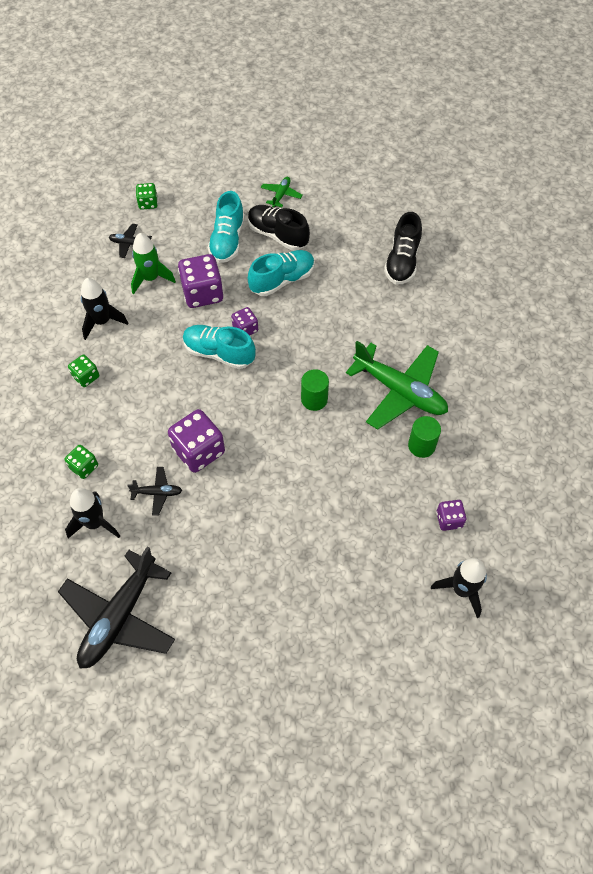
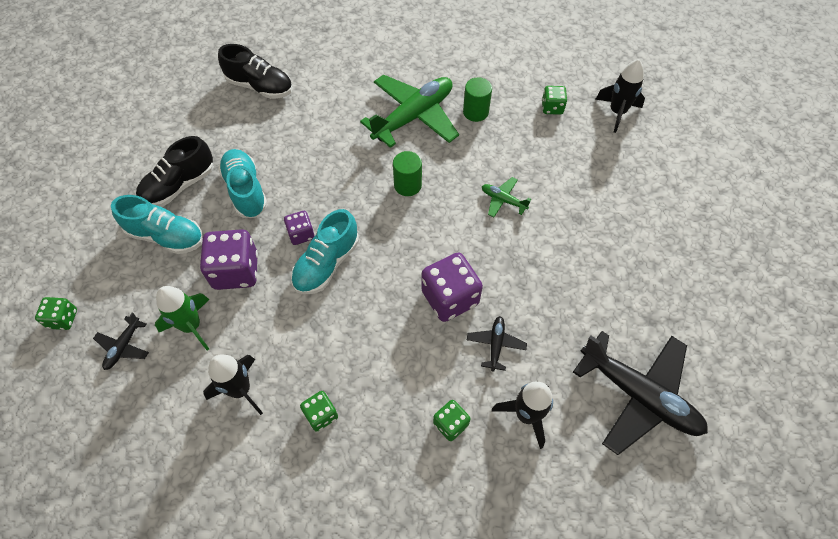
camera: 80 degrees left, 0 degrees up
green plane [261,177,303,208] -> green plane moved to [482,177,531,217]
purple dice [436,500,466,531] -> green dice [542,86,567,115]

